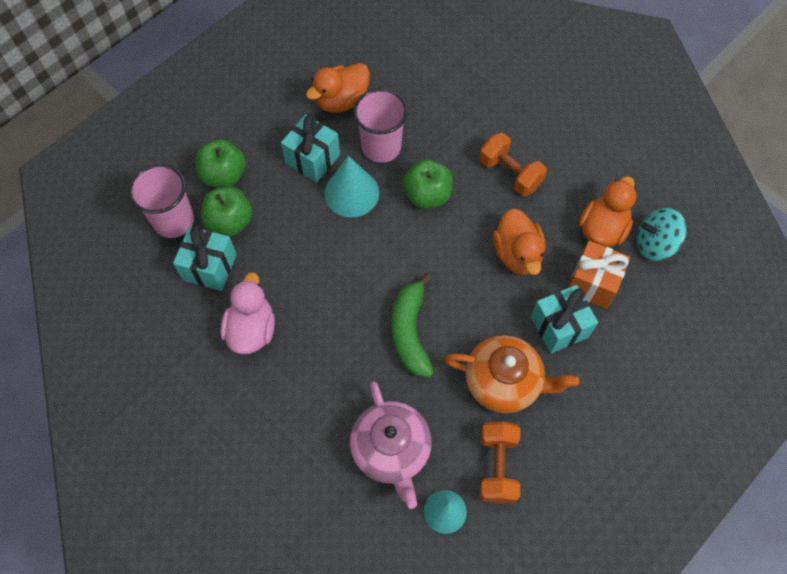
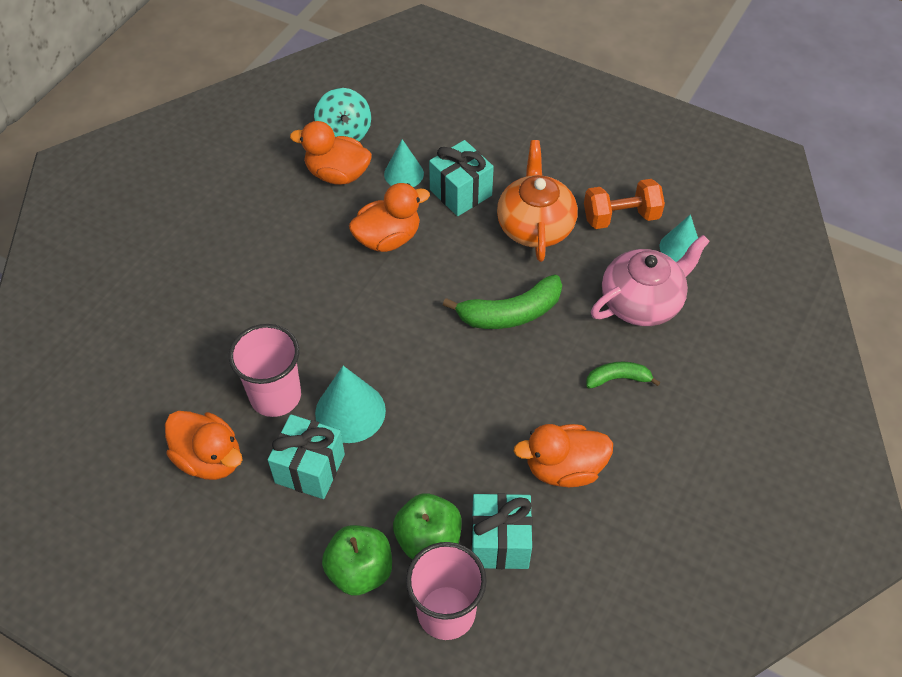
camera: 105 degrees left, 10 degrees down
pink duck [220,272,275,354] -> orange duck [514,424,613,487]
green apple [403,160,453,208] -> none
orange dumbbell [479,132,547,196] -> none
orange gift [568,241,630,309] -> turquoise cone [384,139,424,187]
none -> green banana [586,362,660,389]

